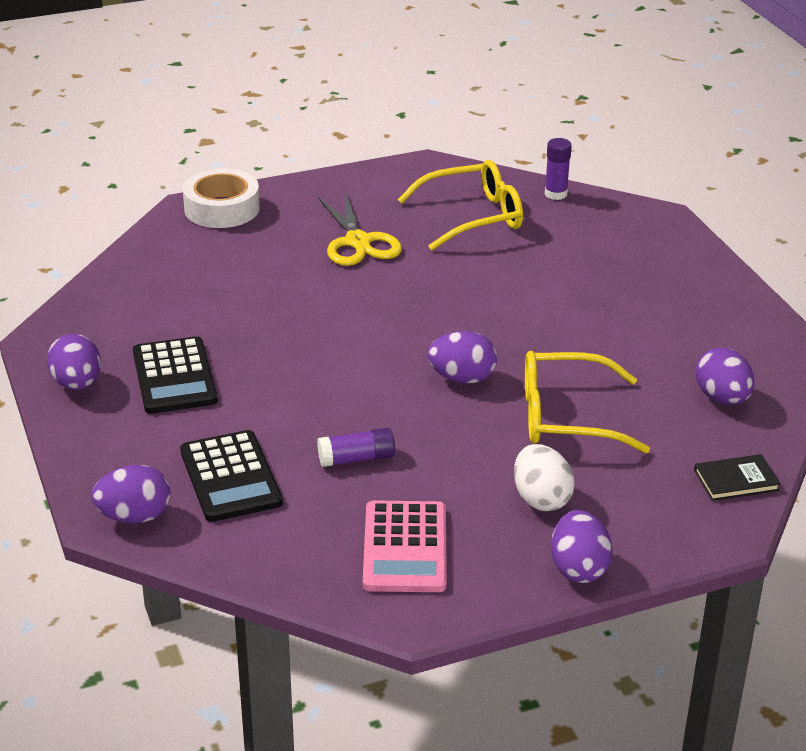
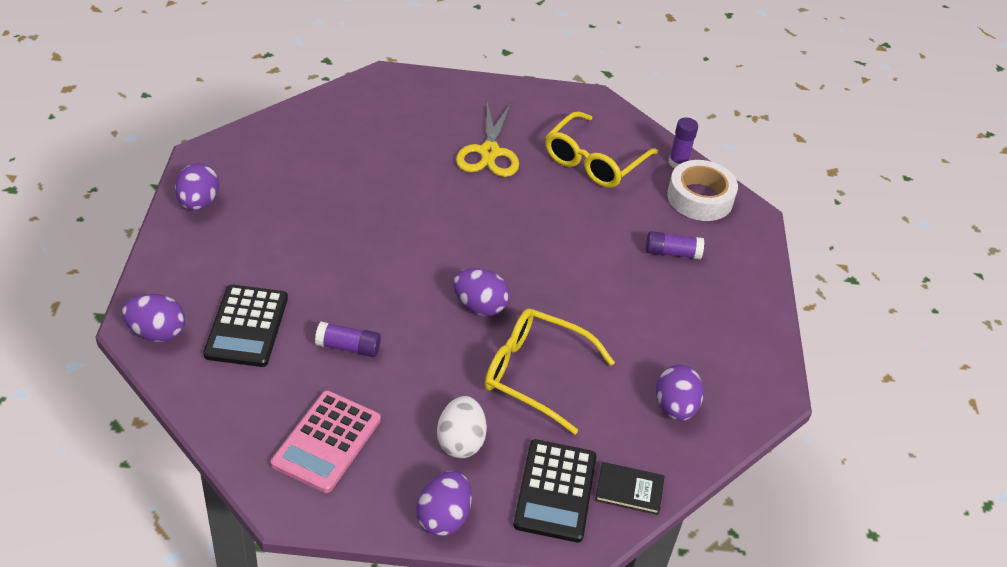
camera: 20 degrees right, 10 degrees up
black calculator [133,336,218,414] -> black calculator moved to [513,439,596,542]
white tape [183,168,260,228] -> white tape moved to [667,160,738,221]
yellow glasses [398,160,523,251] -> yellow glasses turned 120 degrees clockwise [545,111,658,188]
none -> purple glue stick [646,231,704,259]

